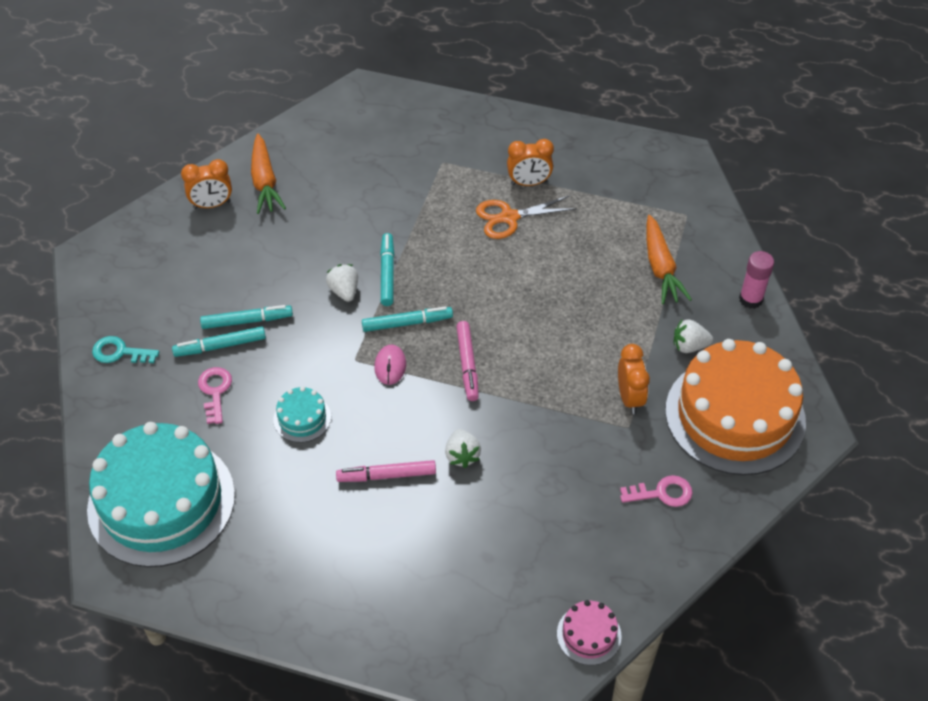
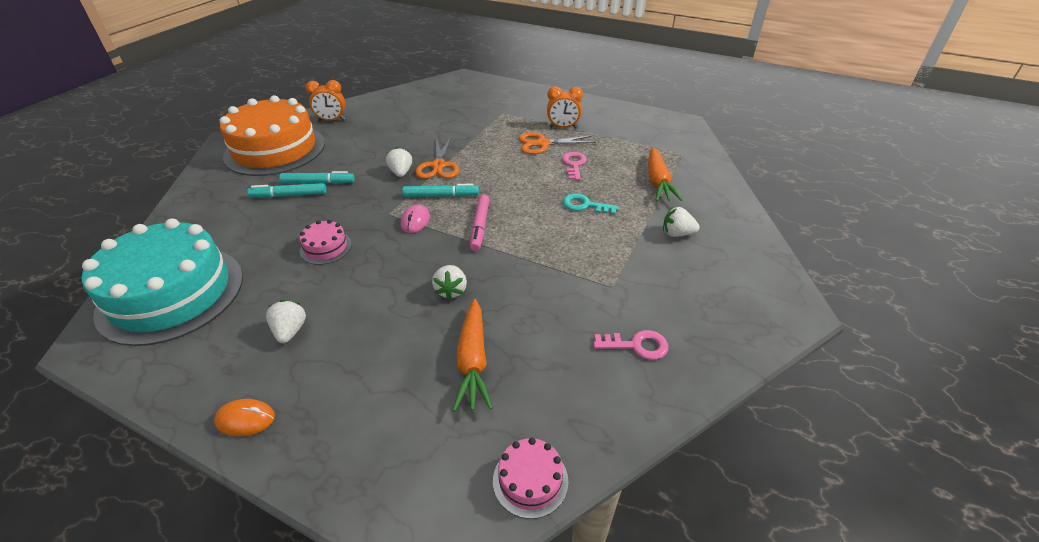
camera: 10 degrees right, 10 degrees down
turquoise key [92,336,159,363] -> turquoise key moved to [563,193,619,215]
pink key [198,367,232,424] -> pink key moved to [562,152,587,180]
orange carrot [251,134,286,214] -> orange carrot moved to [452,299,493,412]
turquoise cake [273,386,331,443] -> pink cake [299,220,352,265]
pink marker [336,460,436,482] -> none
turquoise marker [380,233,394,306] -> orange scissors [415,137,459,179]
orange clock [618,344,650,414] -> none
orange cake [665,339,806,475] -> orange cake moved to [219,95,325,176]
pink glue stick [739,251,774,309] -> none
none -> orange mouse [214,399,275,436]
none -> white strawberry [266,300,306,343]

